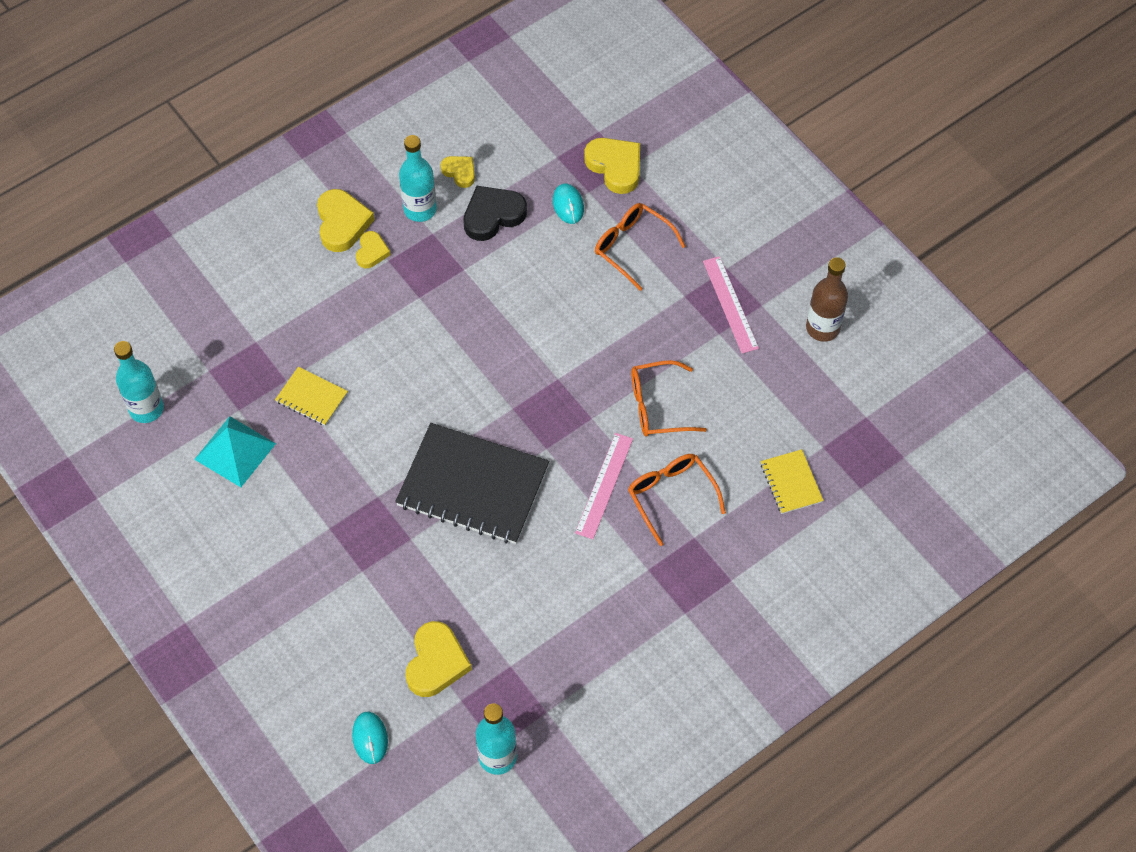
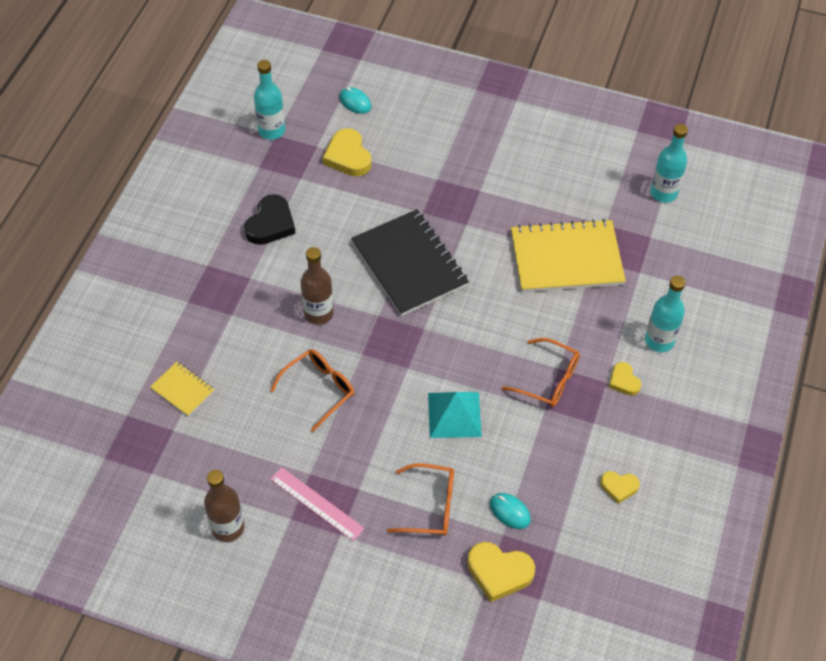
camera: 145 degrees right, 5 degrees down
turquoise pyramid [194,416,276,487] -> turquoise pyramid moved to [428,392,482,438]
yellow notebook [275,367,348,426] -> yellow notebook [511,219,626,292], size x2.13
yellow heart [317,189,375,252] -> none
black notebook [395,423,549,544] -> black notebook turned 75 degrees clockwise [351,209,469,316]
turquoise bottle [399,135,437,222] -> turquoise bottle moved to [645,276,685,352]
black heart [463,186,527,241] -> black heart moved to [244,194,296,245]
pink ruler [575,433,633,539] -> brown bottle [301,247,334,325]
orange glasses [628,454,726,546] -> orange glasses moved to [502,338,580,407]

